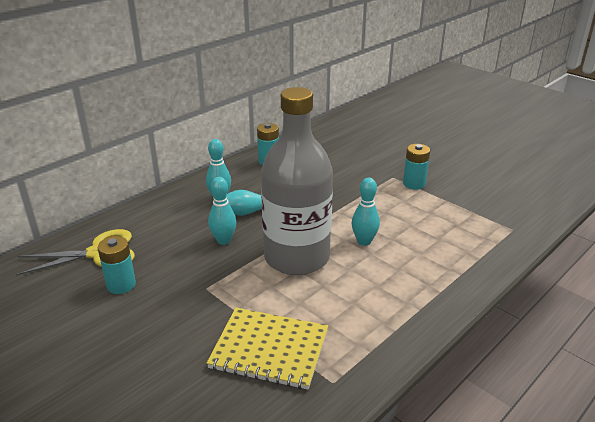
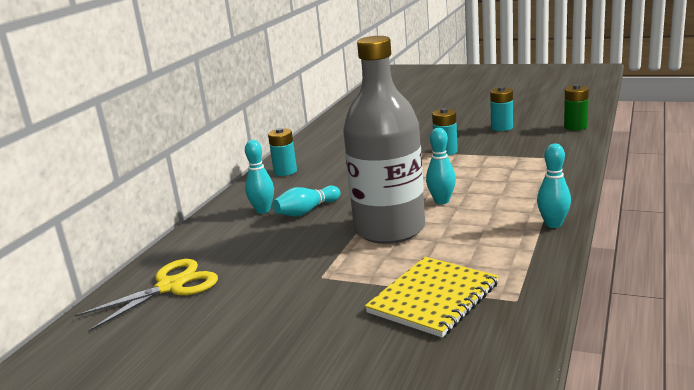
camera: 20 degrees left, 10 degrees down
turquoise battery [98,236,136,294] -> turquoise battery moved to [490,86,513,131]
yellow notebook [207,308,328,390] -> yellow notebook turned 45 degrees counterclockwise [365,257,499,338]
turquoise bowling pin [208,177,236,245] -> turquoise bowling pin moved to [537,144,571,228]
none -> green battery [564,84,589,130]

